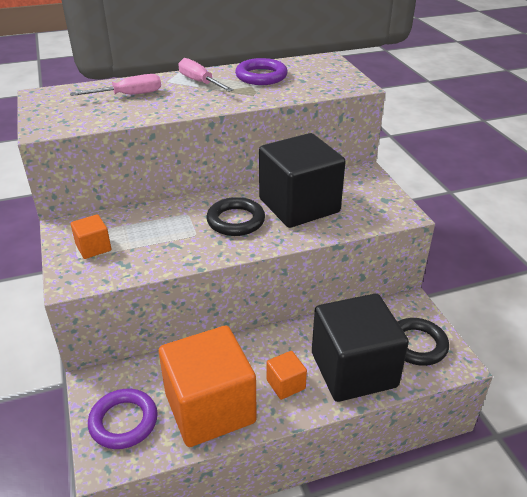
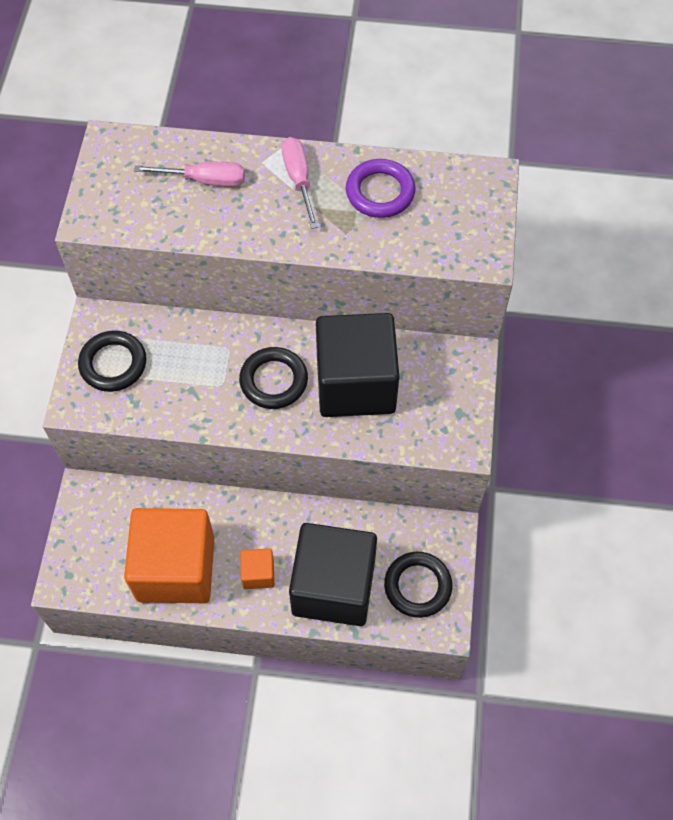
camera: 25 degrees right, 25 degrees up
orange cube [71,214,111,259] -> black ring [78,330,146,392]
purple ring [88,388,158,449] -> none

